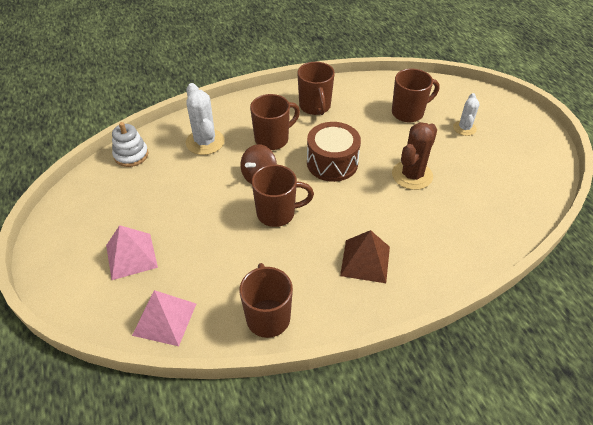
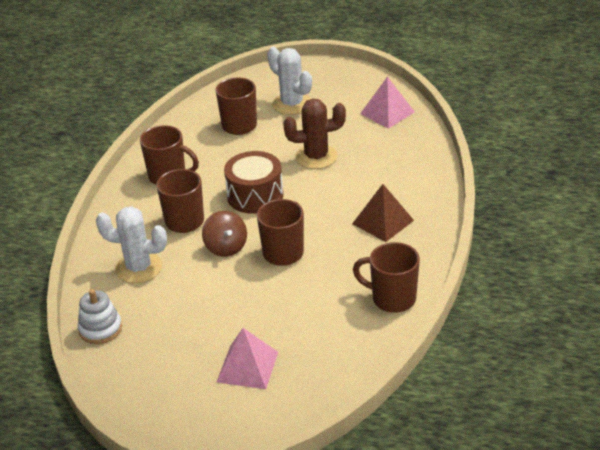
camera: 55 degrees left, 10 degrees down
pink pyramid [132,290,196,346] -> pink pyramid moved to [360,76,415,129]
brown cactus [392,122,437,190] -> brown cactus turned 75 degrees counterclockwise [283,99,346,169]
white cactus [453,93,480,136] -> white cactus [267,47,312,115], size x1.64

